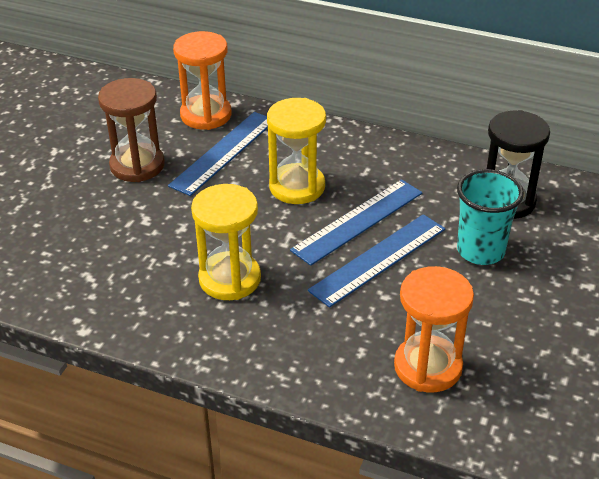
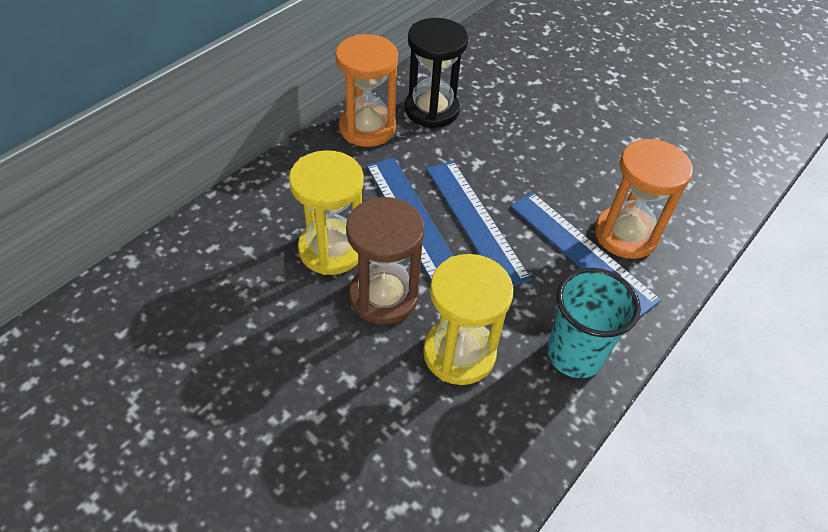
camera: 75 degrees left, 10 degrees up
brown hourglass [98,78,165,182] -> brown hourglass moved to [346,197,424,325]
blue ruler [168,112,268,196] -> blue ruler moved to [510,192,661,318]
orange hourglass [173,31,232,130] -> orange hourglass moved to [335,34,398,147]
turquoise cup [457,169,524,265] -> turquoise cup moved to [547,268,641,378]

